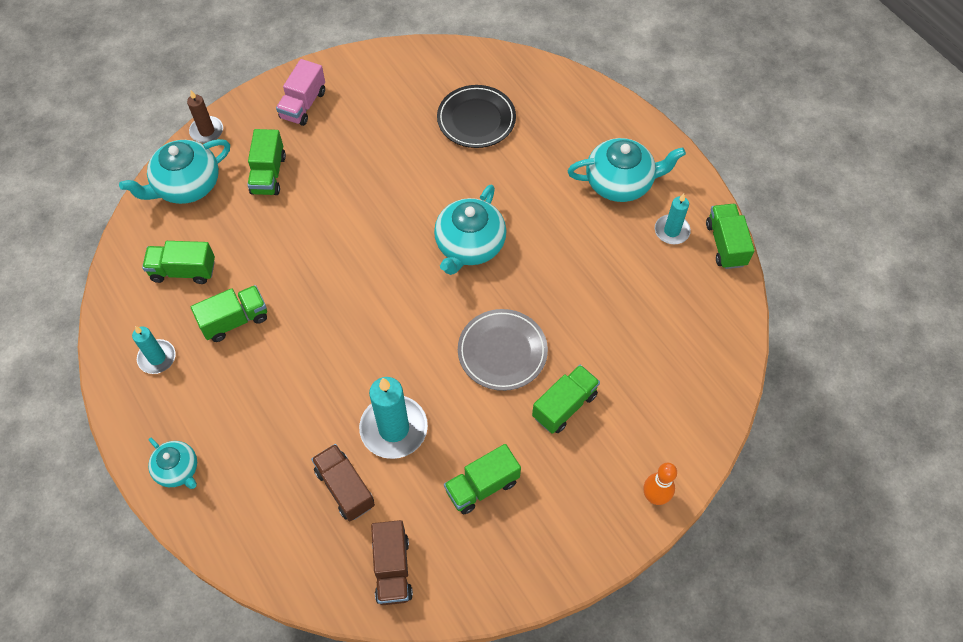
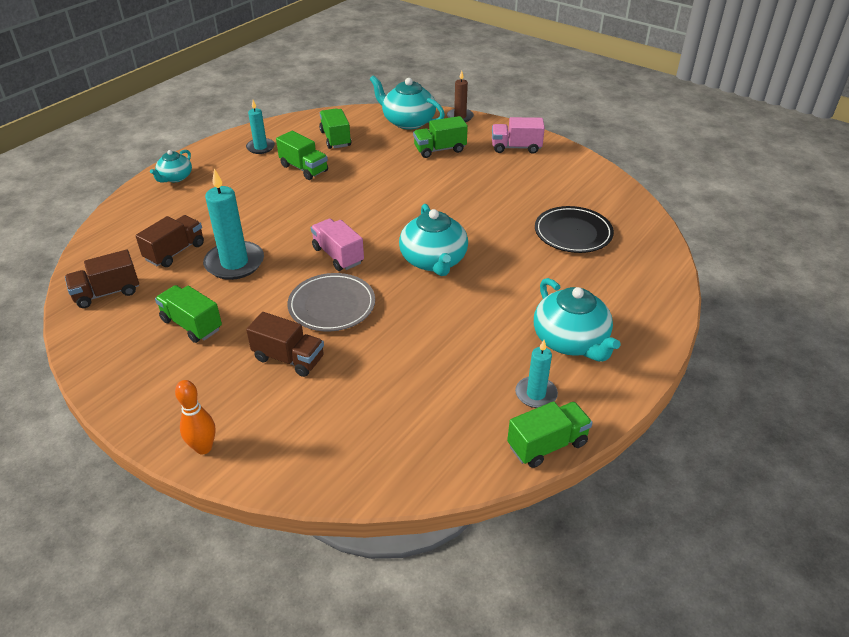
camera: 70 degrees right, 20 degrees down
turquoise teapot [434,185,507,275] -> turquoise teapot turned 105 degrees counterclockwise [399,204,468,276]
green truck [532,365,600,434] -> brown truck [246,312,324,377]
none -> pink truck [311,219,364,271]

